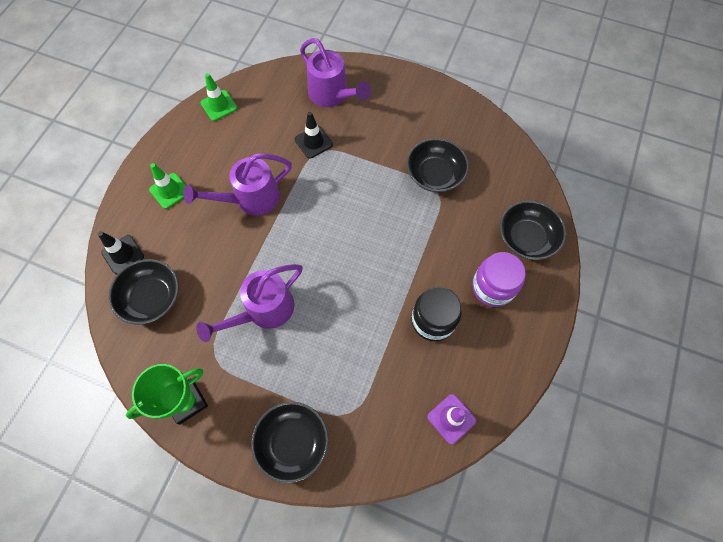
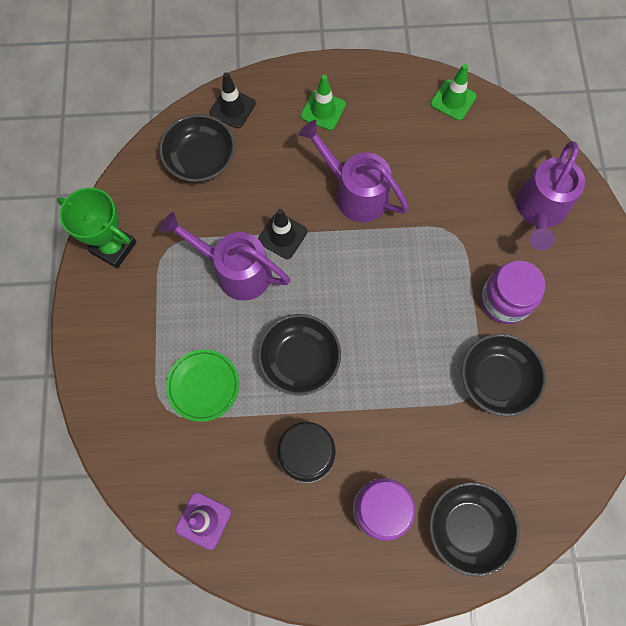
camera: 65 degrees right, 5 degrees up
black bowl [251,402,329,483] -> black bowl moved to [258,314,341,395]
black traffic cone [295,112,333,159] -> black traffic cone moved to [258,209,307,259]
none -> green plate [166,349,239,422]
none -> purple jar [481,261,546,324]

